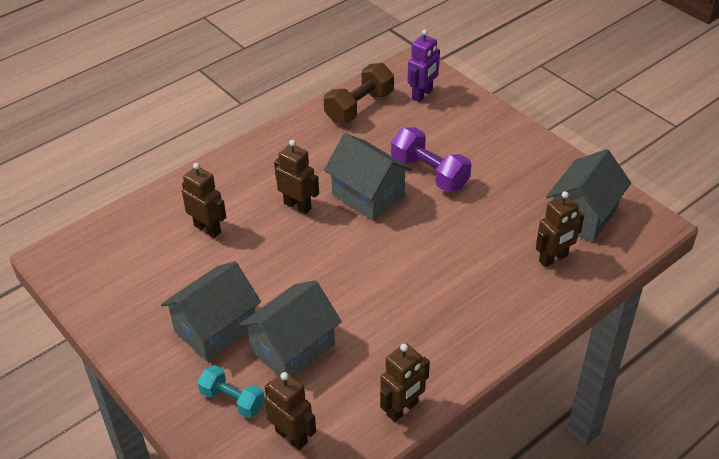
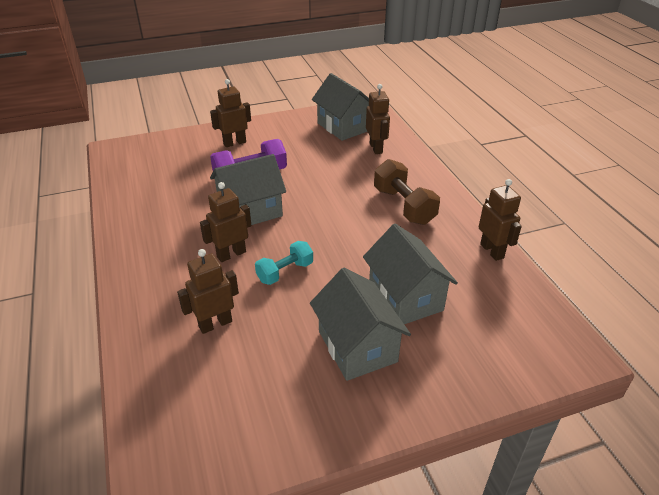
camera: 70 degrees left, 5 degrees down
turquoise dumbbell [197,365,264,418] -> turquoise dumbbell moved to [255,241,313,285]
brown robot [264,371,316,450] -> brown robot moved to [210,79,251,147]
brown dumbbell [324,63,394,124] -> brown dumbbell moved to [374,159,440,225]
purple robot [408,29,440,102] -> none

